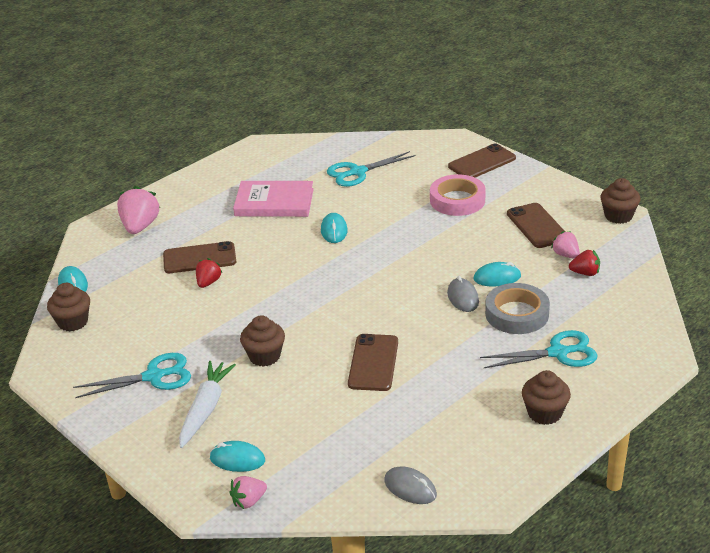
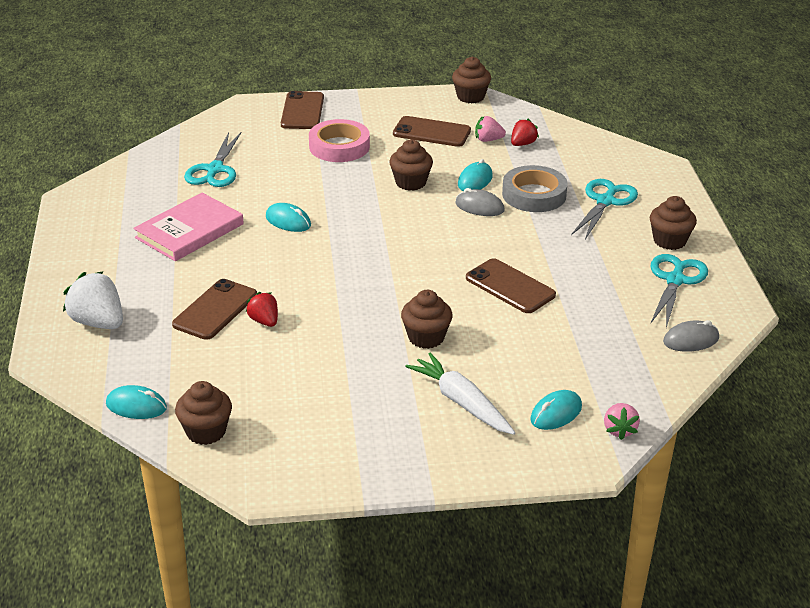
camera: 55 degrees left, 0 degrees up
turquoise scissors [73,353,191,398] -> turquoise scissors moved to [651,254,708,328]
pink strawberry [117,186,160,234] -> white strawberry [63,271,123,329]
none -> brown cupcake [389,139,433,191]

